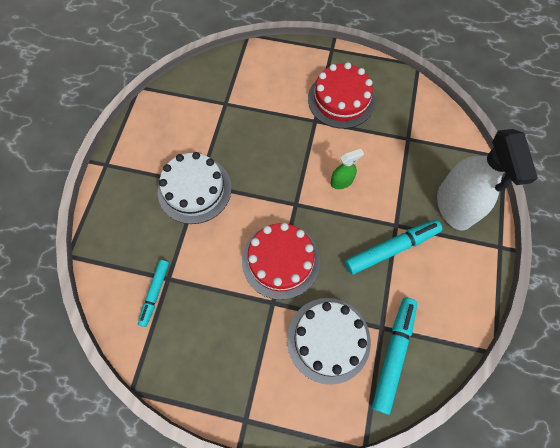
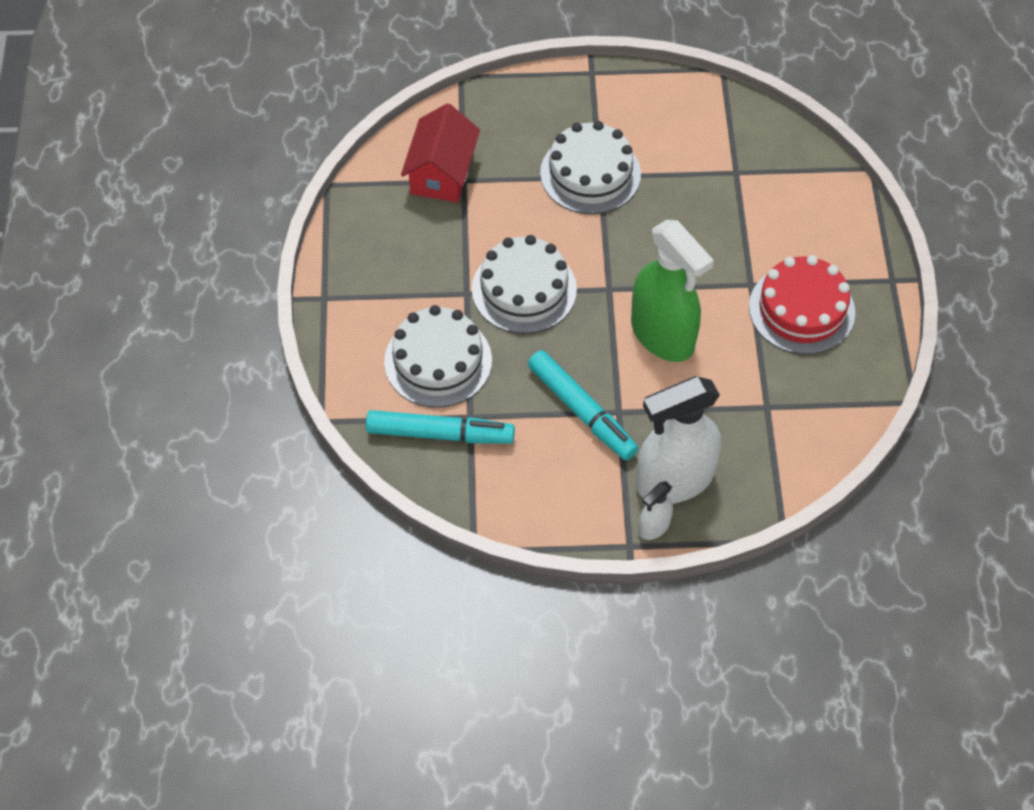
camera: 75 degrees right, 10 degrees down
turquoise marker [138,260,169,327] -> red house [401,103,480,202]
red cake [242,223,320,300] -> white cake [472,235,577,334]
green spray bottle [331,149,364,189] -> green spray bottle [631,220,714,362], size x2.20
none -> white spray bottle [639,481,673,540]

